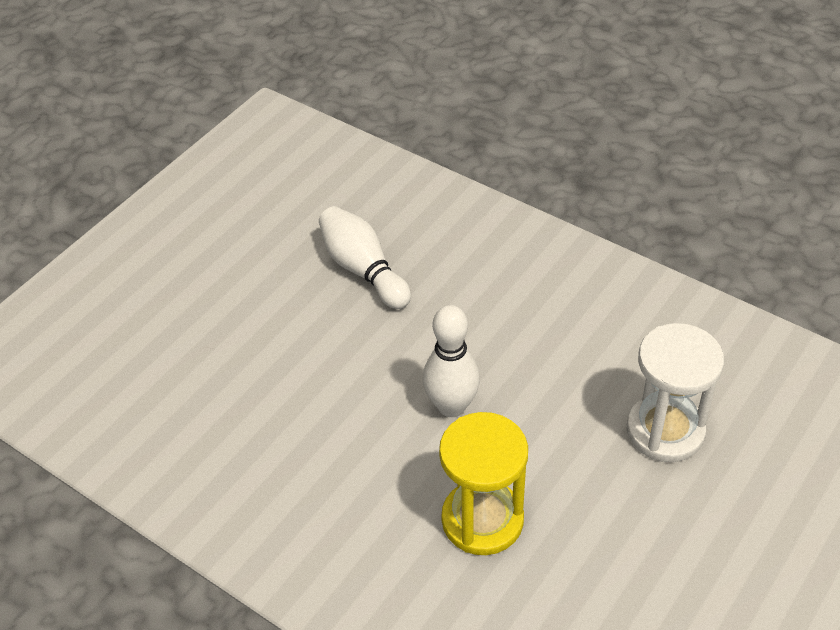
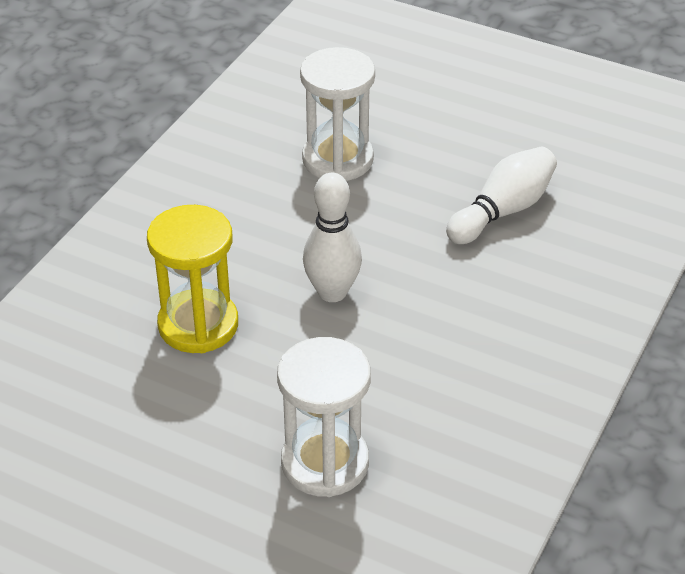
camera: 80 degrees right, 5 degrees down
none -> white hourglass [300,47,375,181]

